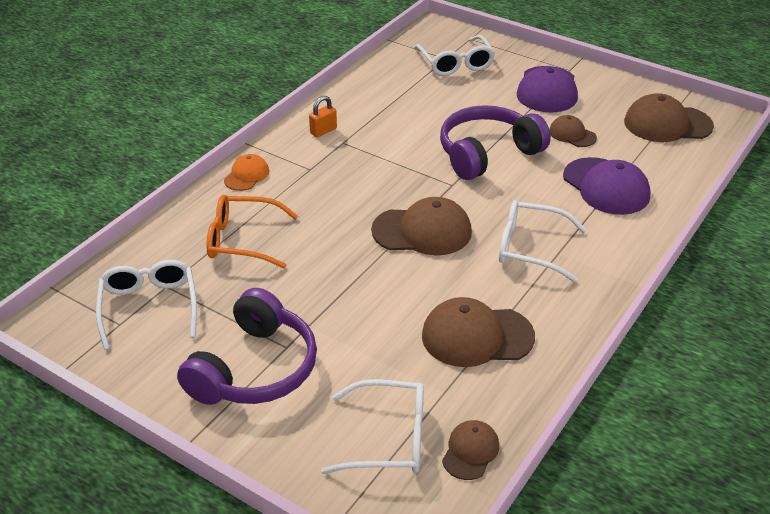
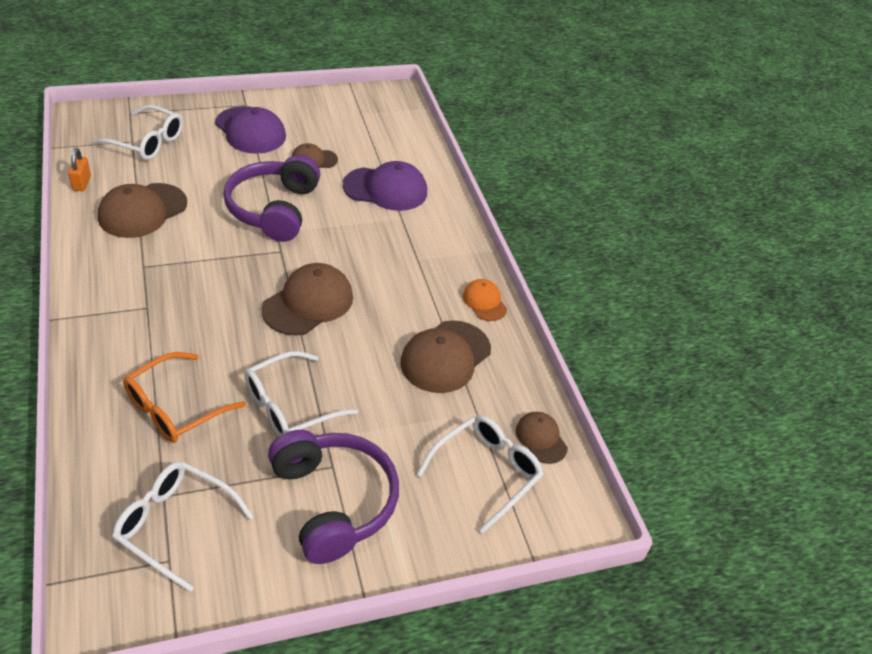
camera: 55 degrees left, 5 degrees up
orange cap [224,154,269,191] -> orange cap moved to [463,279,507,321]
orange padlock [309,96,337,137] -> orange padlock moved to [68,148,91,191]
white glasses [499,200,587,282] -> white glasses moved to [244,351,358,437]
brown cap [624,93,714,142] -> brown cap moved to [98,183,187,238]

